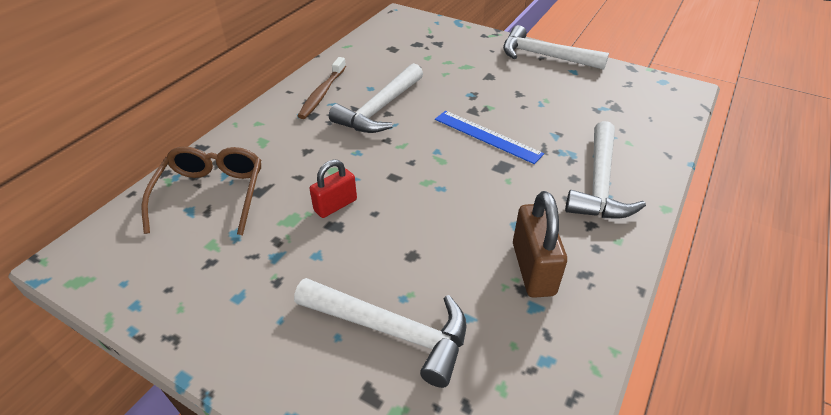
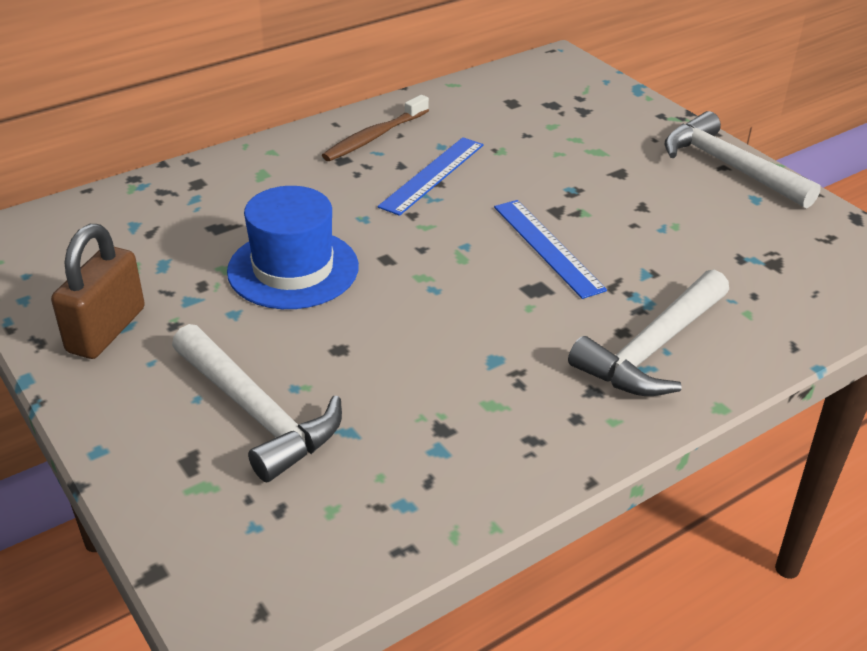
camera: 25 degrees right, 5 degrees down
brown glasses [141,146,261,235] -> none
red padlock [310,159,357,218] -> blue hat [227,186,359,309]
white hammer [329,63,423,133] -> blue ruler [378,137,484,216]
brown padlock [513,191,567,298] -> brown padlock moved to [51,224,145,359]

